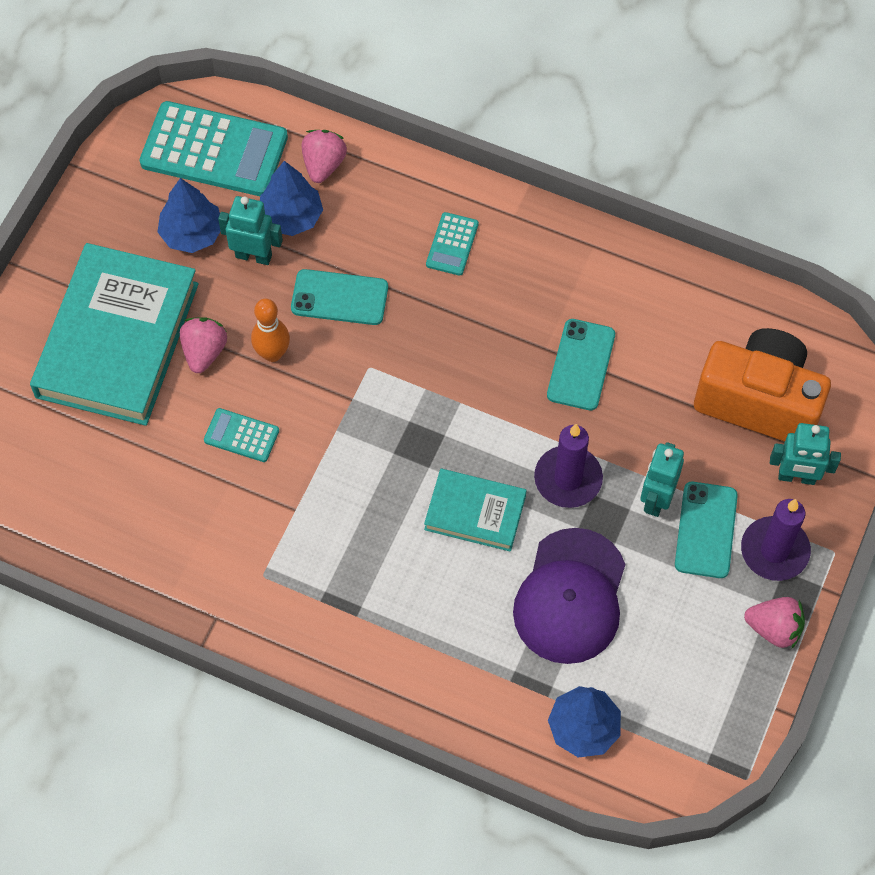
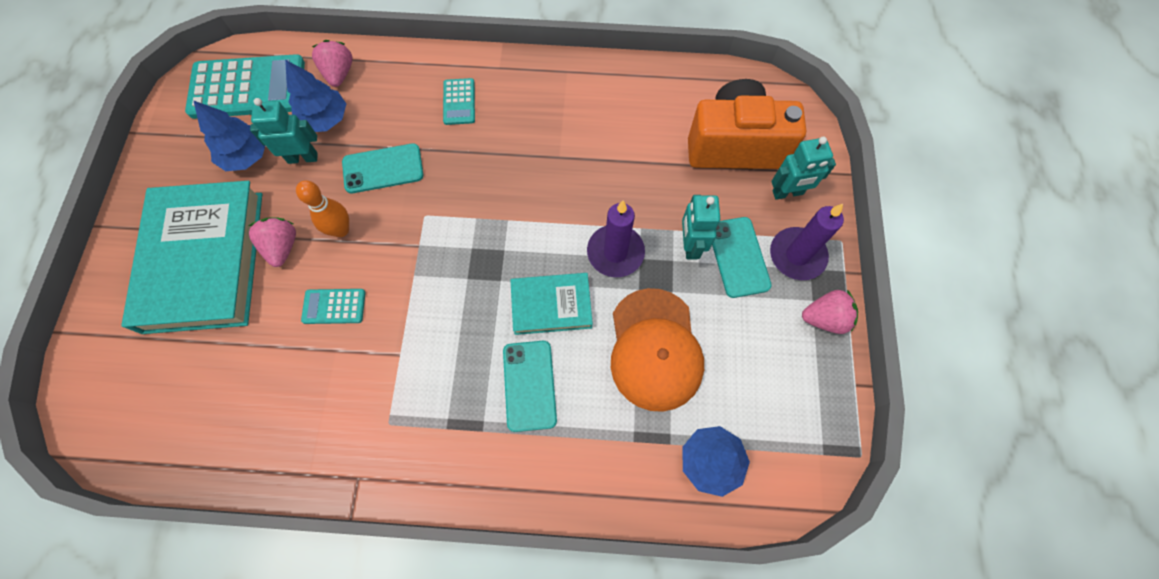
camera: 20 degrees left, 5 degrees up
purple cap [513,528,625,664] -> orange cap [611,288,704,412]
turquoise phone [547,319,615,410] -> turquoise phone moved to [503,341,557,432]

